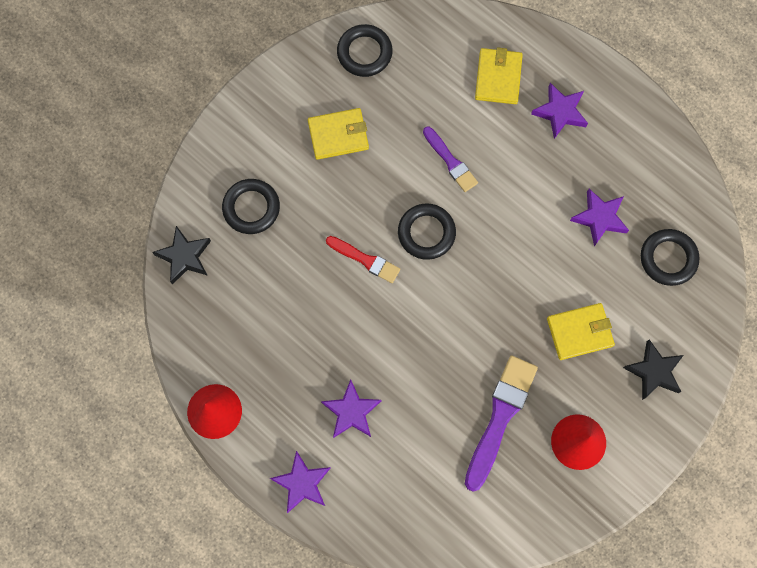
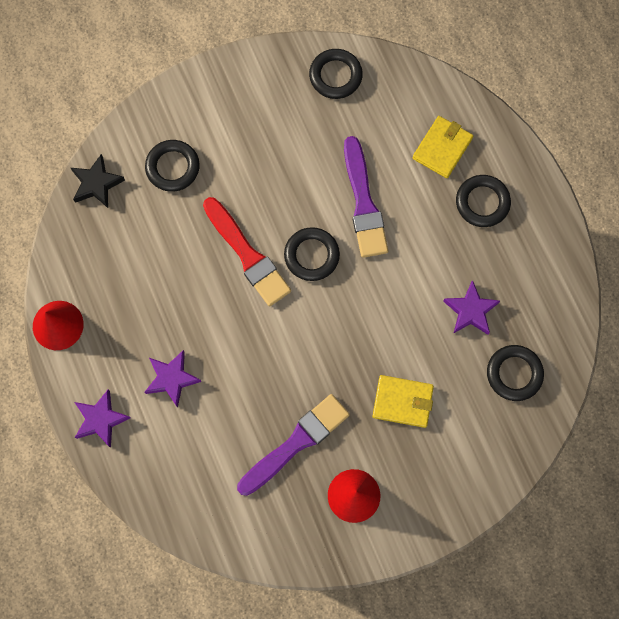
camera: 25 degrees right, 0 degrees up
yellow wallet [308,108,369,160] -> none
red brush [326,236,400,283] -> red brush [203,197,291,306], size x1.69
purple brush [423,126,478,192] -> purple brush [344,136,388,258], size x1.69
purple star [531,83,588,139] -> black ring [456,175,511,227]
black star [623,339,684,400] -> none

